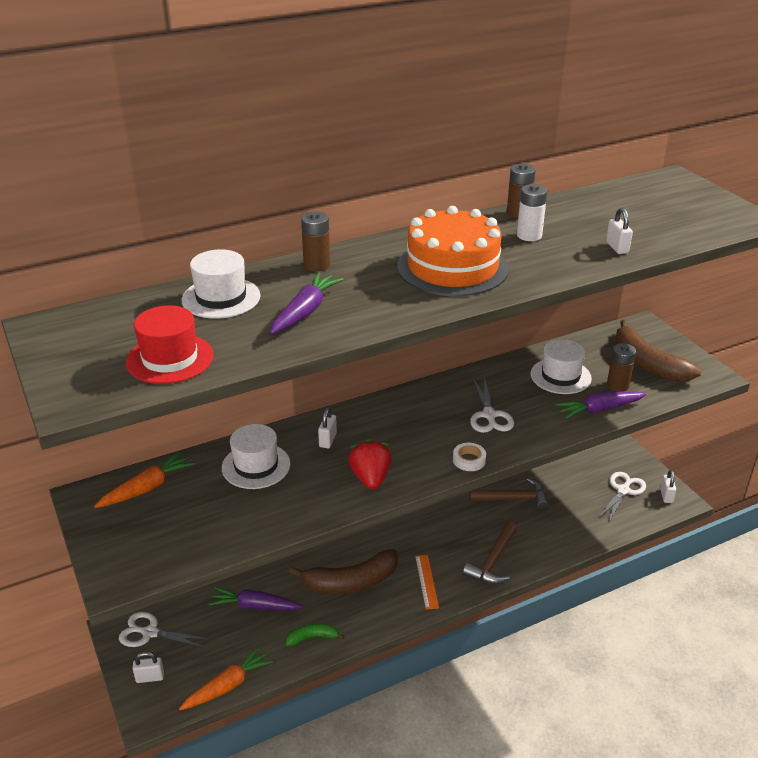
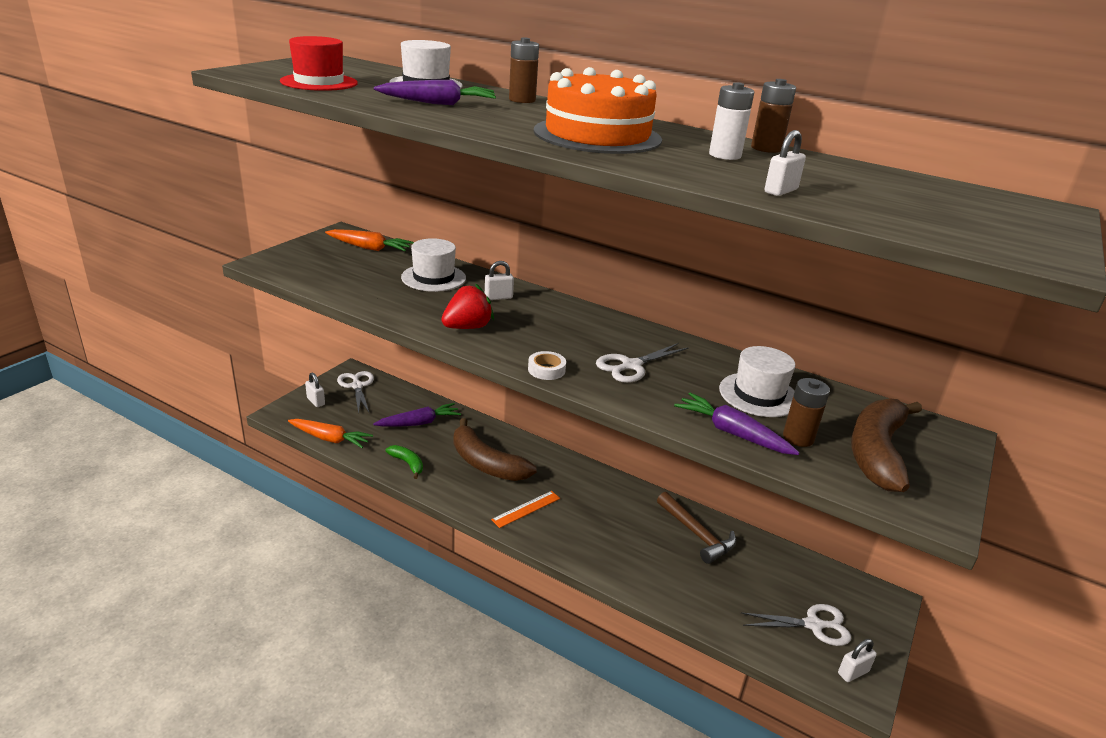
camera: 55 degrees right, 5 degrees down
purple carrot [209,587,303,610] -> purple carrot turned 90 degrees clockwise [373,403,461,427]
brown hammer [463,522,517,584] -> none

